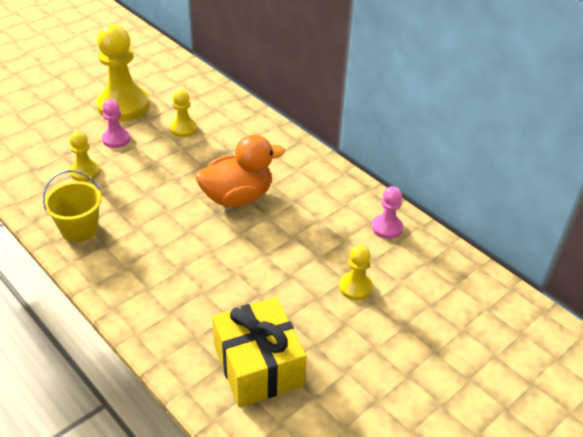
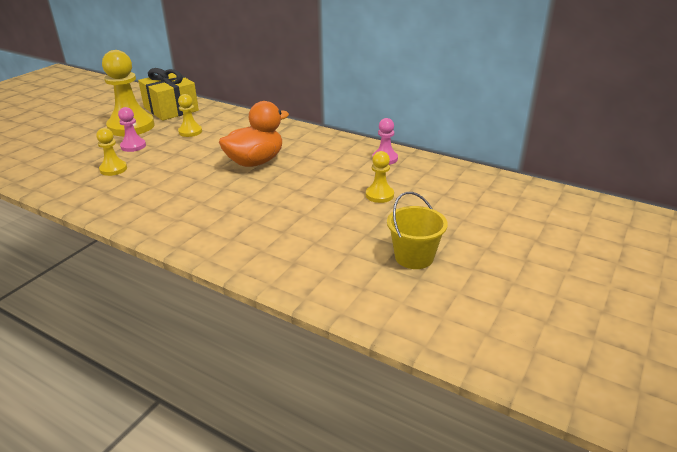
camera: 15 degrees left, 10 degrees down
yellow bucket [42,170,102,242] -> yellow bucket moved to [387,192,448,269]
yellow gift [212,297,307,407] -> yellow gift moved to [138,68,199,121]

